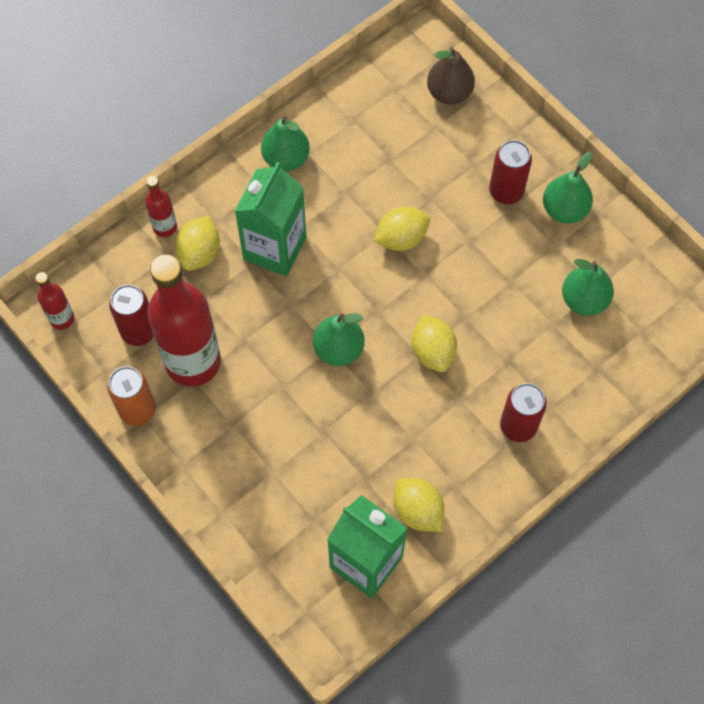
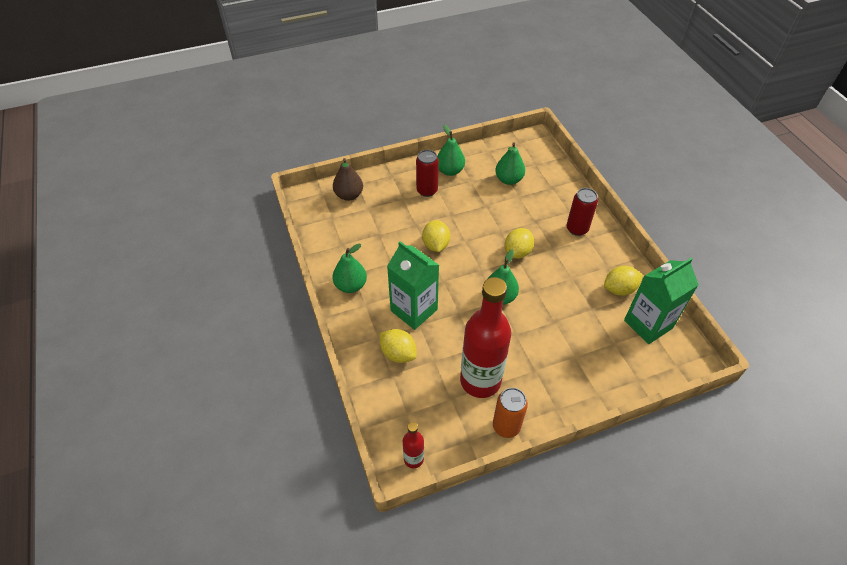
camera: 70 degrees left, 15 degrees down
red can [109,285,154,346] -> none
red bottle [145,176,177,237] -> none
yellow lemon [411,314,457,372] -> yellow lemon turned 60 degrees counterclockwise [504,228,534,259]

